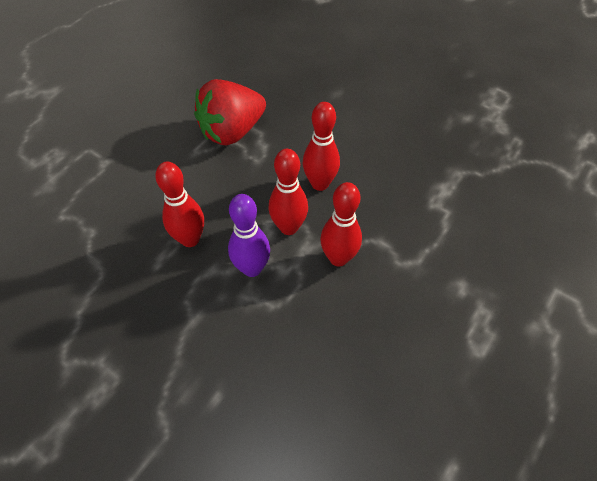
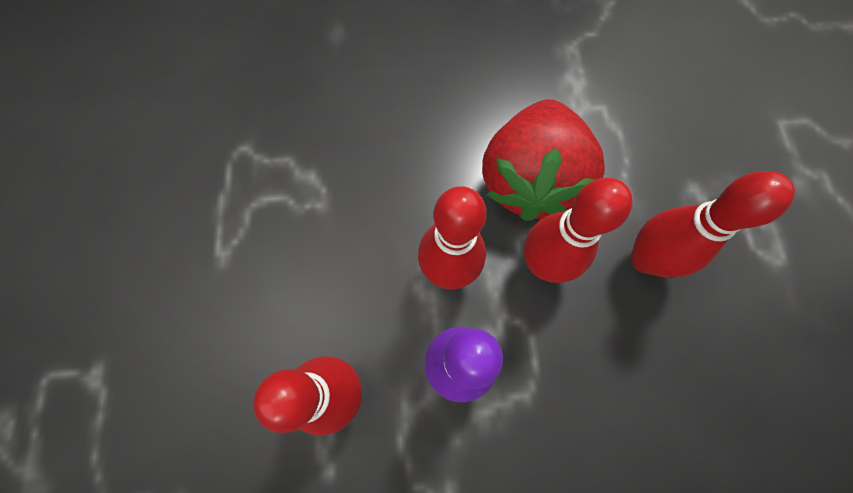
camera: 40 degrees left, 15 degrees up
red strawberry [194,79,266,145] -> red strawberry moved to [482,99,605,221]
red bowling pin [303,102,340,191] -> red bowling pin moved to [631,171,795,278]

